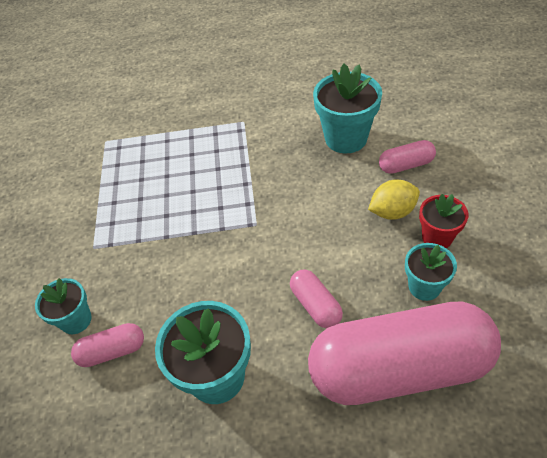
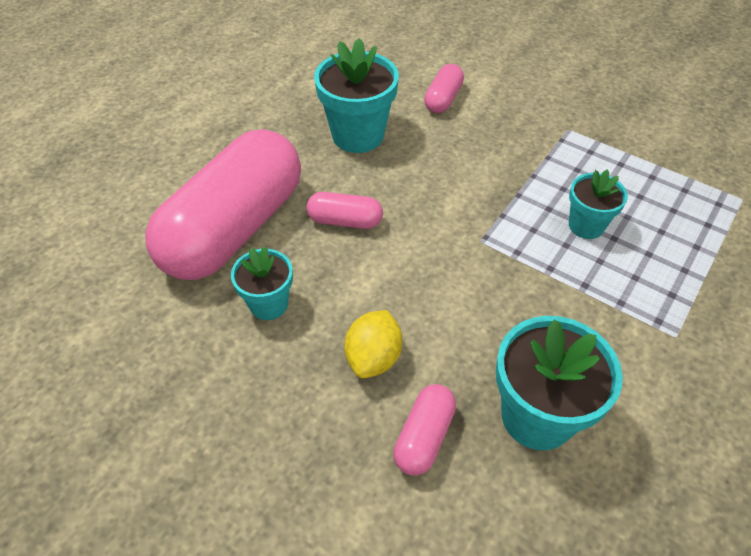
camera: 125 degrees right, 0 degrees up
turquoise flower pot [35,278,92,334] -> turquoise flower pot moved to [569,169,628,239]
red flower pot [419,194,468,248] -> none

